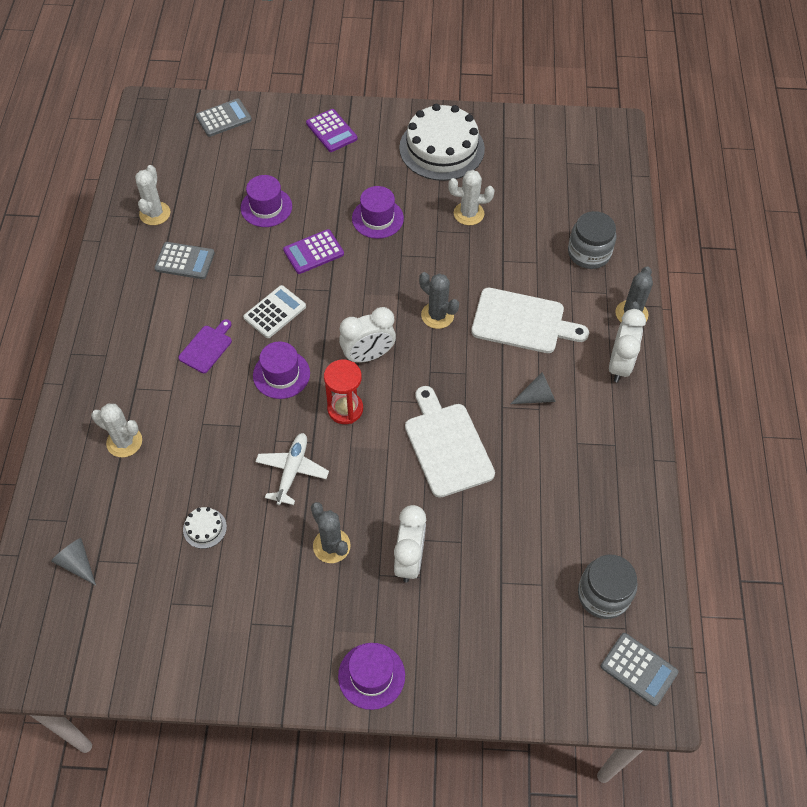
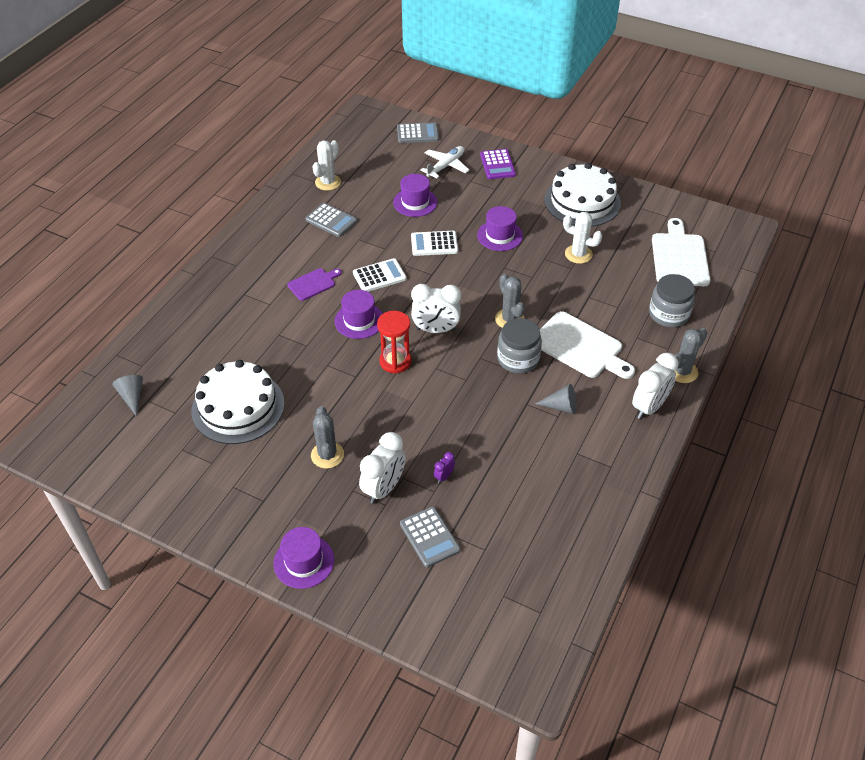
camera: 25 degrees right, 10 degrees down
white cactus [91,404,142,457] -> none
white cake [183,507,227,549] -> white cake [191,360,285,444], size x2.47
white plane [255,433,329,505] -> white plane moved to [421,146,469,178]
purple calculator [283,229,344,274] -> white calculator [411,231,458,256]
white cutting board [405,386,495,498] -> white cutting board moved to [652,218,711,286]
grey jar [578,555,637,619] -> grey jar moved to [497,318,542,373]
grey calculator [601,633,678,706] -> grey calculator moved to [400,506,460,567]
none -> purple clock [434,452,455,483]

